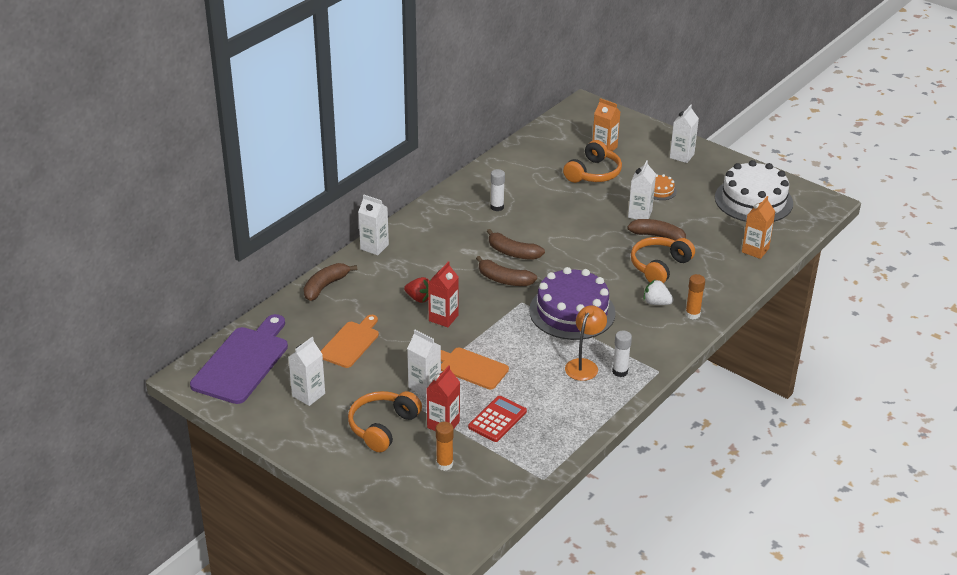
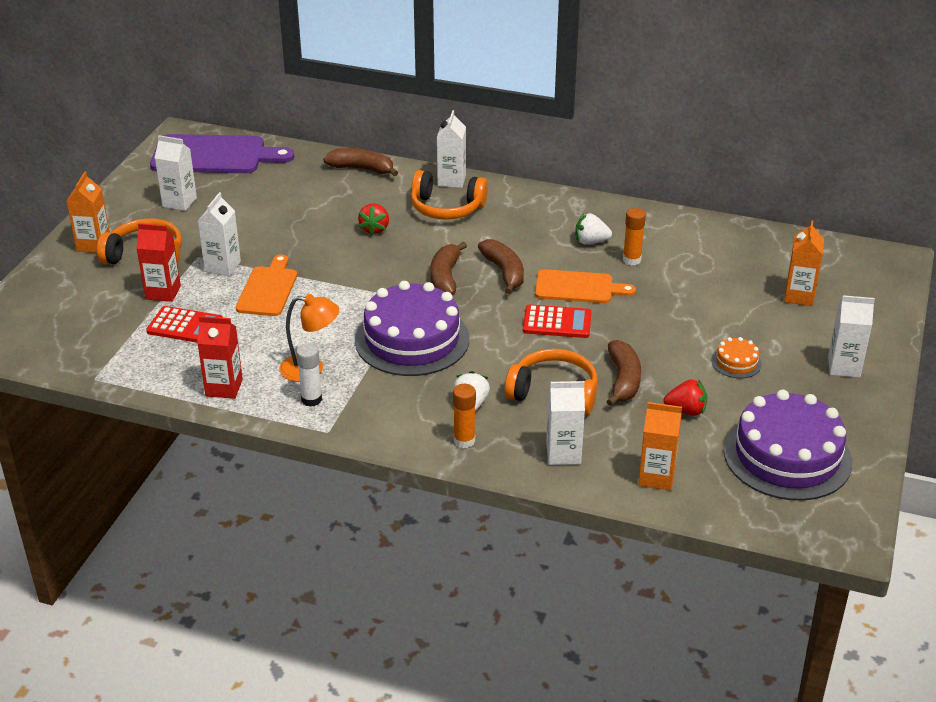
camera: 70 degrees right, 0 degrees up
orange cutting board [321,315,379,368] -> orange cutting board moved to [535,269,636,303]
red carton [428,261,459,327] -> red carton moved to [197,316,243,399]
orange glue stick [436,422,454,471] -> orange glue stick moved to [623,208,646,265]
brown banana [487,229,545,260] -> brown banana turned 150 degrees clockwise [478,239,524,294]
white glue stick [490,169,505,211] -> white strawberry [575,213,612,244]
orange headphones [563,140,622,183] -> orange headphones moved to [411,170,488,220]
white carton [628,160,656,219] -> white carton moved to [546,381,585,465]
white cake [715,160,793,222] -> purple cake [723,390,852,501]
none -> orange carton [66,171,110,253]
none -> red calculator [523,304,592,338]
none -> red strawberry [663,379,707,416]

